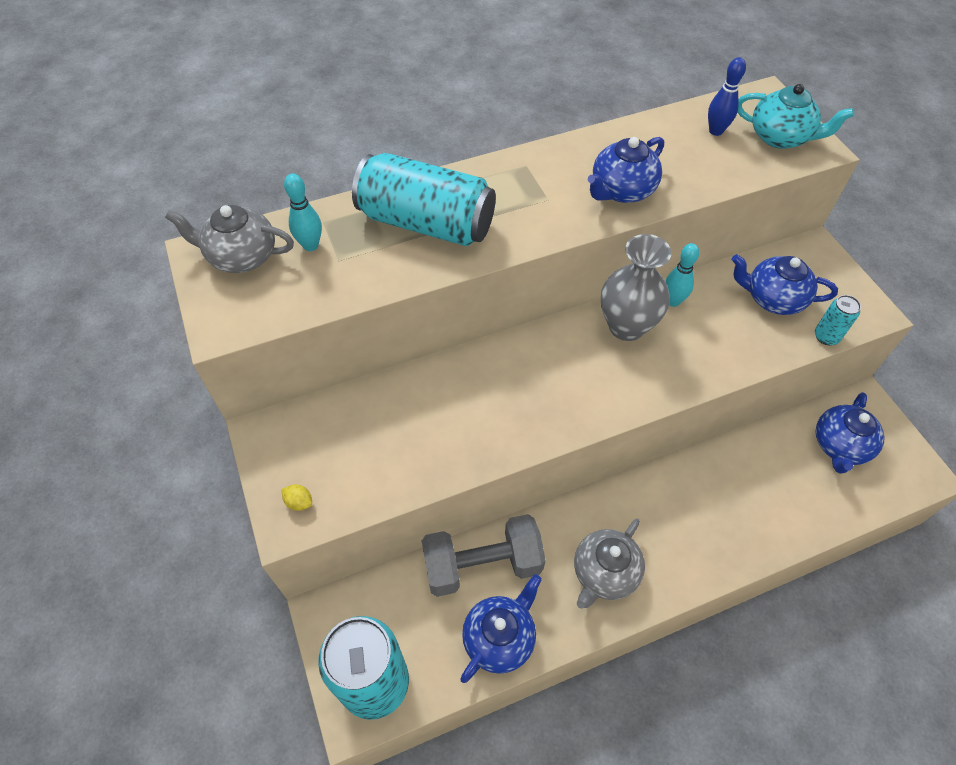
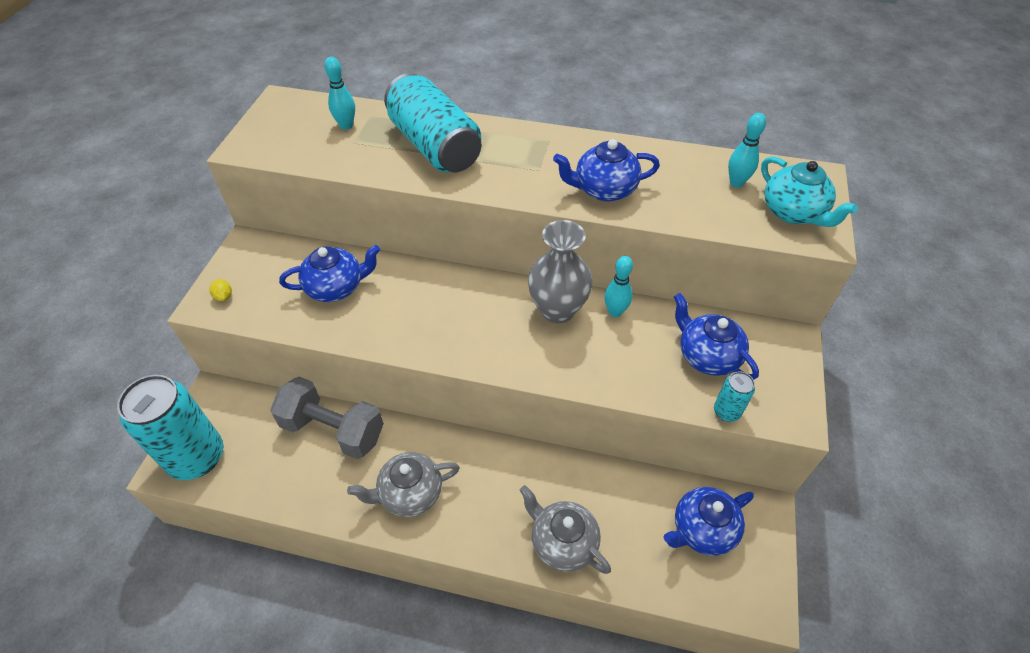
camera: 35 degrees right, 5 degrees down
grey teapot [165,205,294,273] -> grey teapot moved to [520,485,611,574]
blue teapot [460,574,542,683] -> blue teapot moved to [279,245,380,302]
blue bowling pin [708,57,746,136] -> turquoise bowling pin [728,113,766,187]

